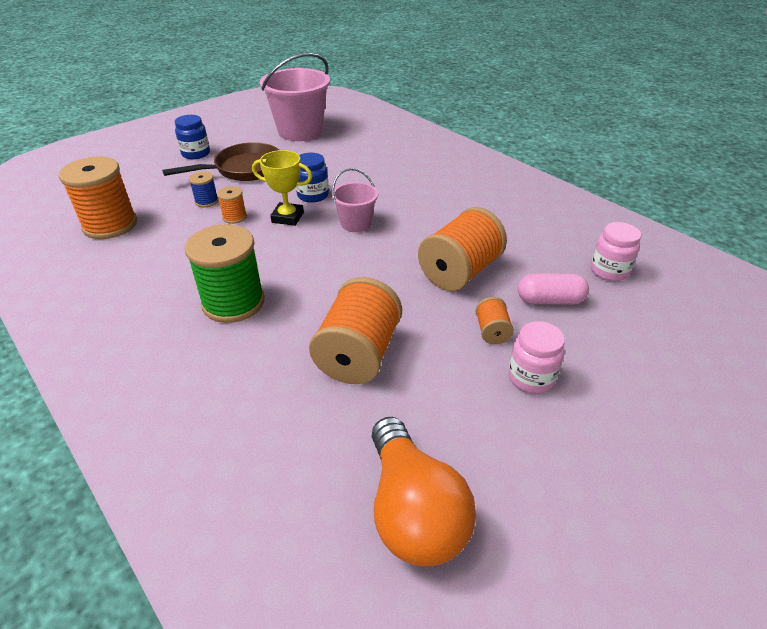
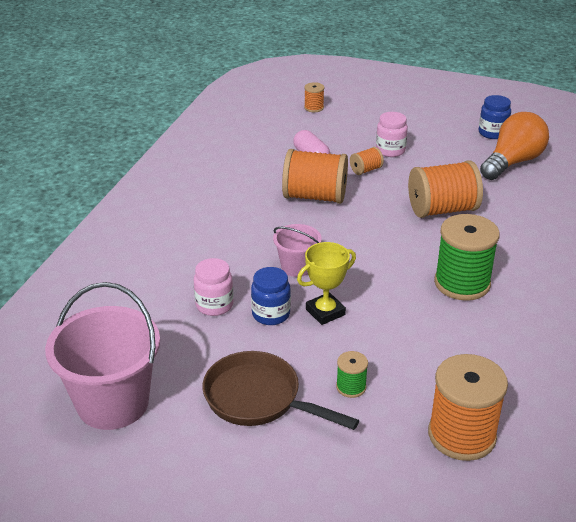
camera: 120 degrees left, 5 degrees down
blue jar [175,115,210,159] -> blue jar moved to [478,95,511,139]
blue spool [189,171,218,207] -> green spool [336,351,368,398]
orange spool [217,186,247,224] -> orange spool moved to [304,82,324,112]
yellow trophy [252,150,312,226] -> yellow trophy turned 75 degrees clockwise [297,242,356,325]
pink jar [591,222,641,281] -> pink jar moved to [194,258,233,316]

